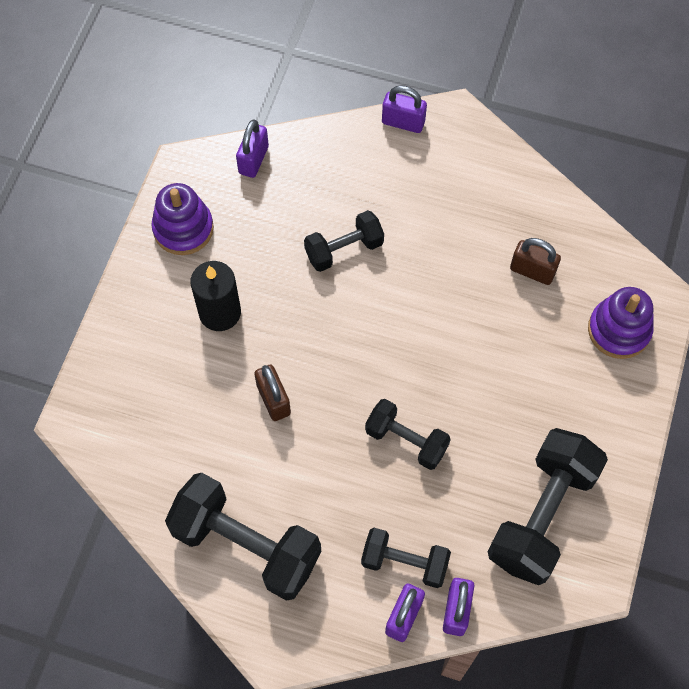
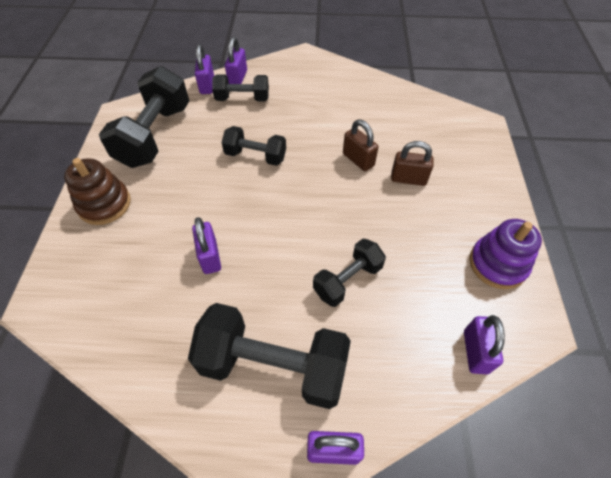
camera: 165 degrees right, 10 degrees down
black dumbbell [165,473,321,601] -> black dumbbell moved to [188,303,351,409]
black candle [190,261,241,331] -> none
brown padlock [510,238,561,285] -> brown padlock moved to [391,141,433,186]
purple stacking toy [588,287,653,359] -> none
none -> brown stacking toy [64,158,131,225]
none -> purple padlock [192,217,221,274]

